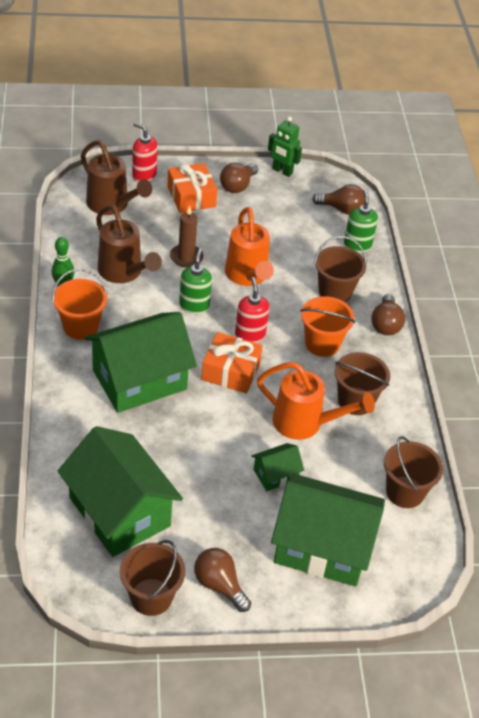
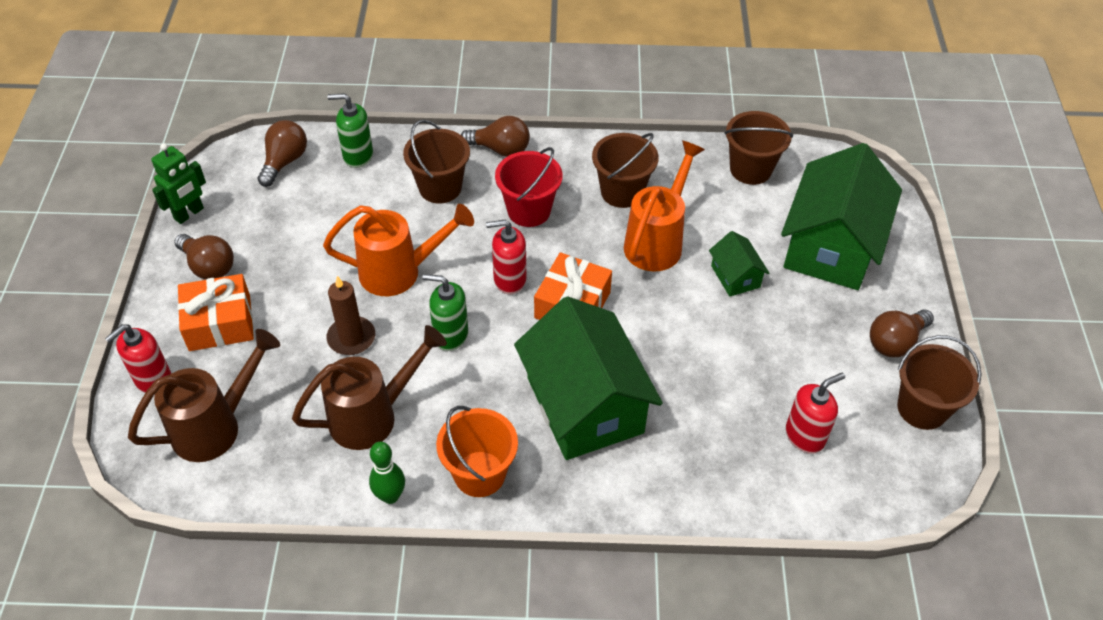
camera: 80 degrees left, 5 degrees up
green house [58,426,183,557] -> red soap dispenser [786,373,845,454]
orange bucket [300,296,355,357] -> red bucket [495,147,563,227]

